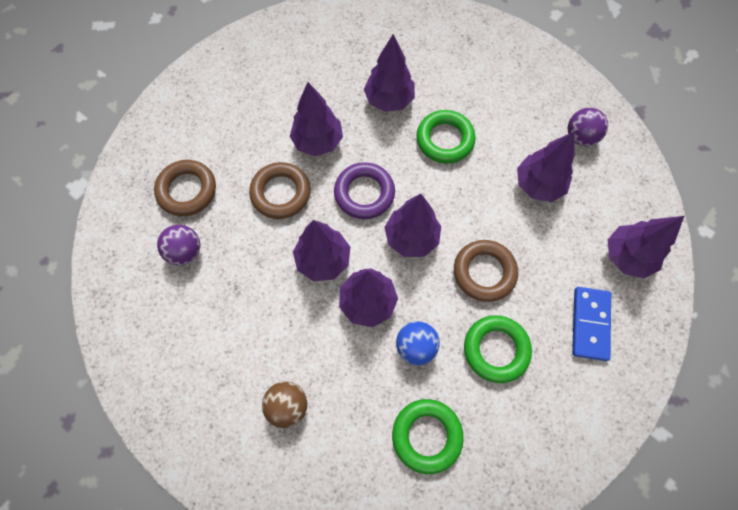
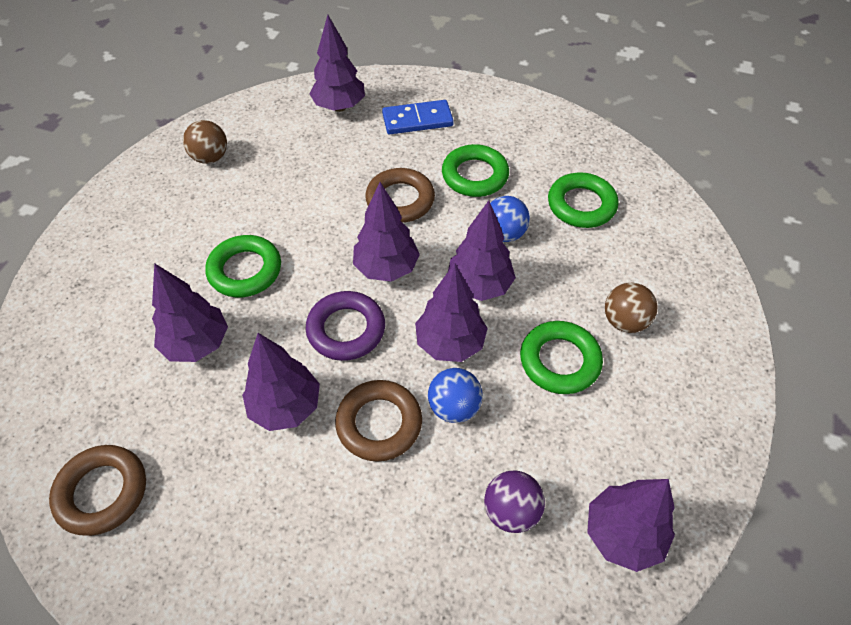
camera: 110 degrees left, 15 degrees down
brown ring [154,160,216,216] -> brown ring moved to [49,445,146,536]
purple tree [517,132,575,202] -> purple tree moved to [587,479,675,572]
purple ball [568,108,608,146] -> brown ball [183,120,227,164]
none -> blue ball [428,368,483,423]
none -> green ring [520,321,603,394]

